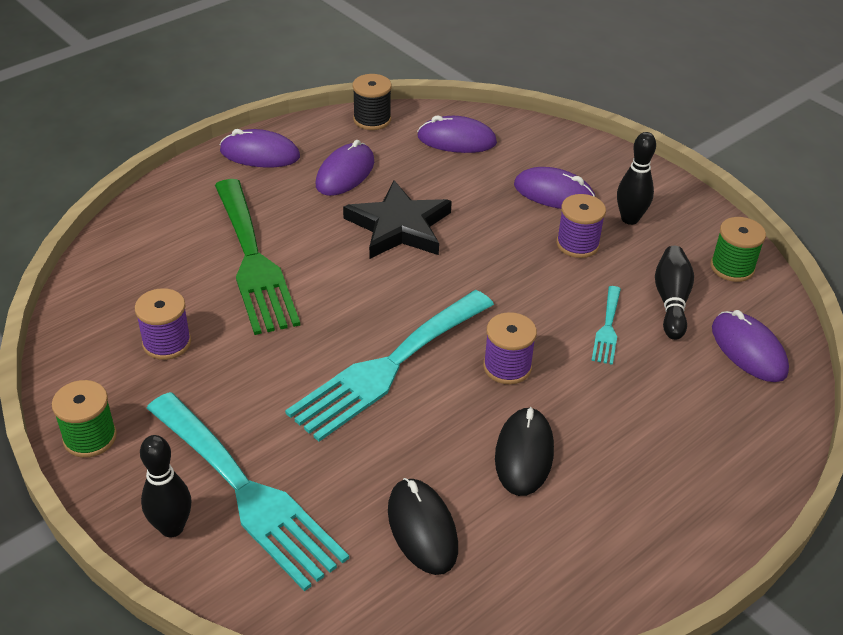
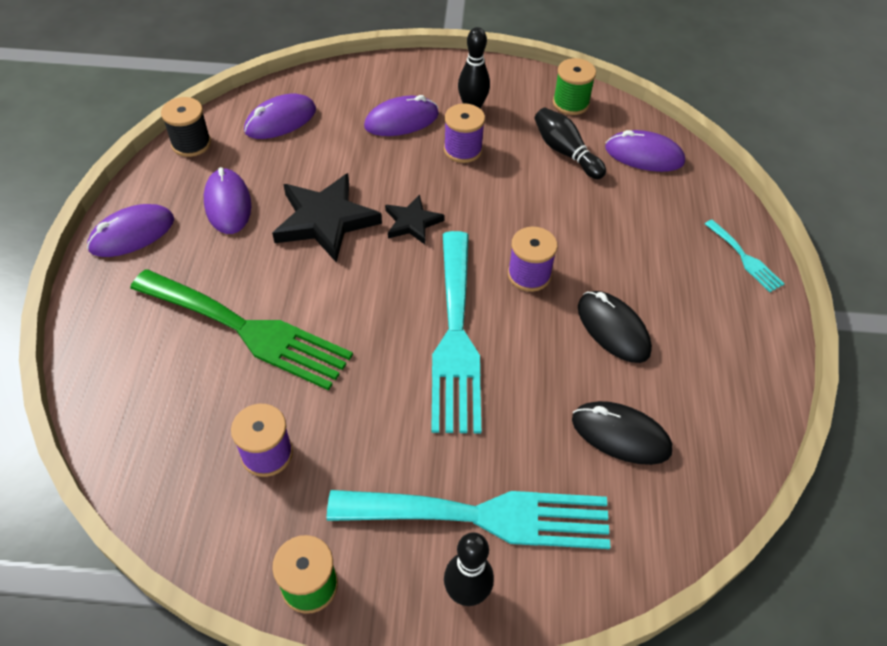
camera: 45 degrees left, 10 degrees up
turquoise fork [591,286,621,365] -> turquoise fork moved to [705,219,784,292]
none -> black star [385,195,445,244]

